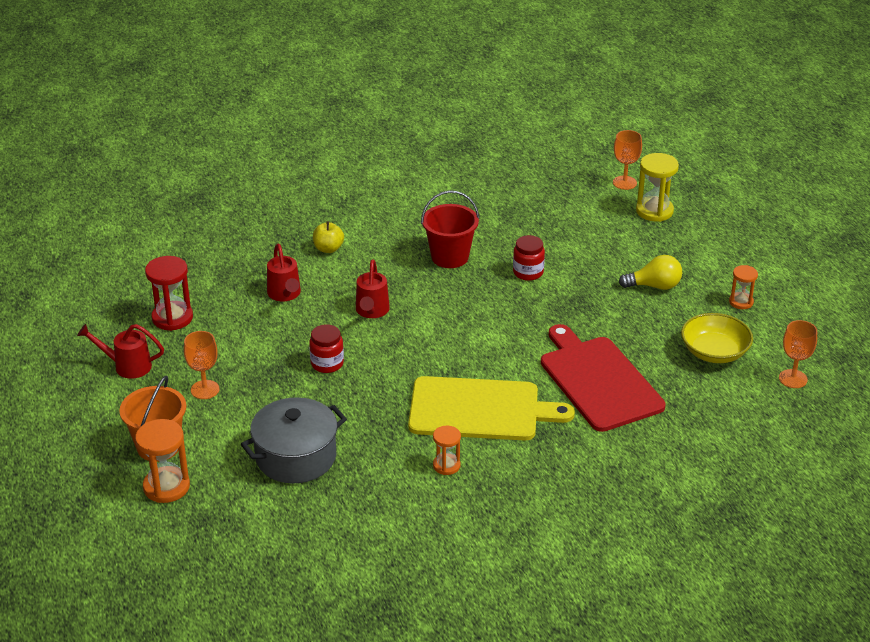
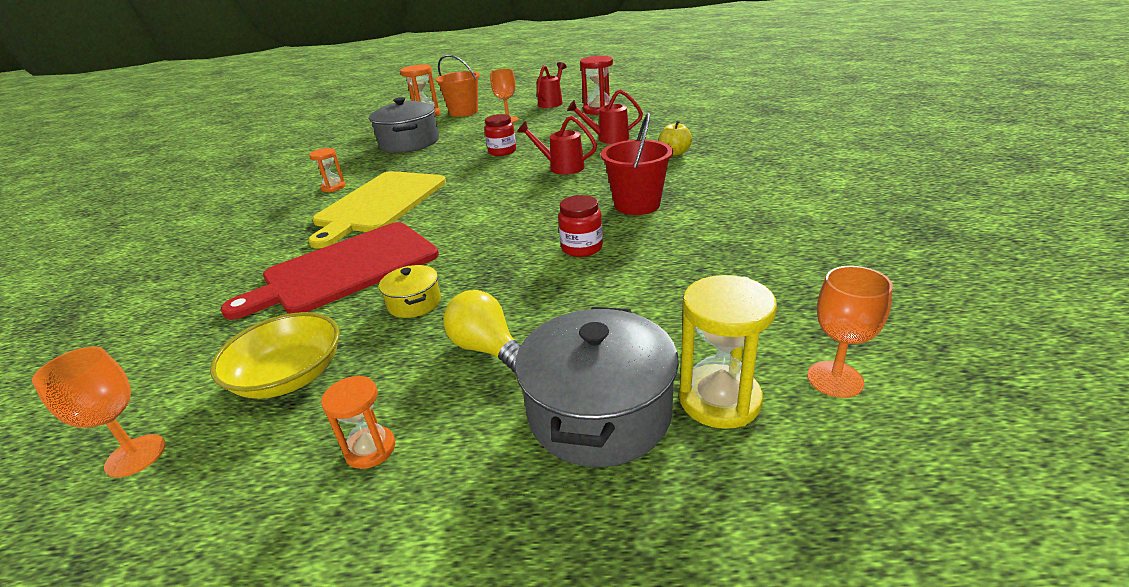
camera: 110 degrees right, 5 degrees down
red cutting board [541,324,666,432] -> red cutting board turned 150 degrees clockwise [221,222,439,320]
yellow light bulb [619,255,682,290] -> yellow light bulb turned 120 degrees clockwise [443,290,521,373]
none -> yellow pot [379,265,441,318]
none -> grey pot [515,307,679,467]

